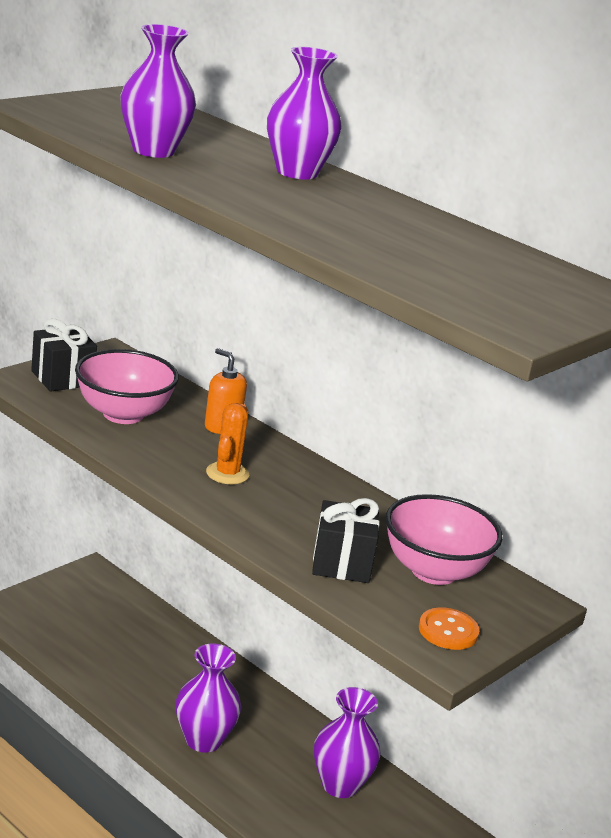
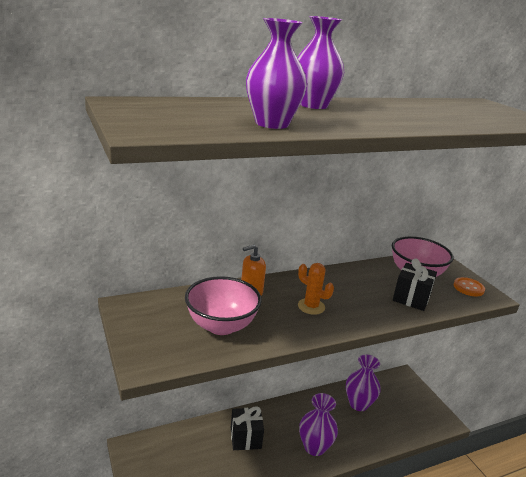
camera: 65 degrees left, 0 degrees up
black gift [31,319,97,392] -> black gift moved to [231,406,264,450]

